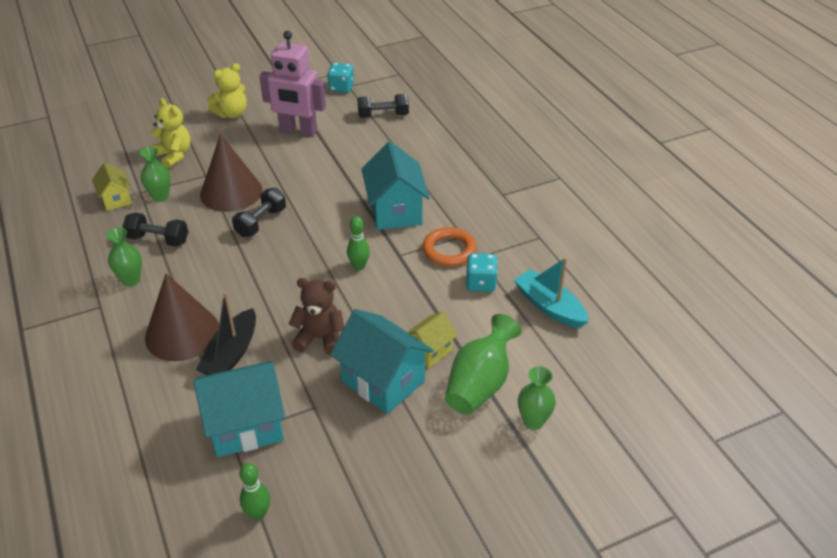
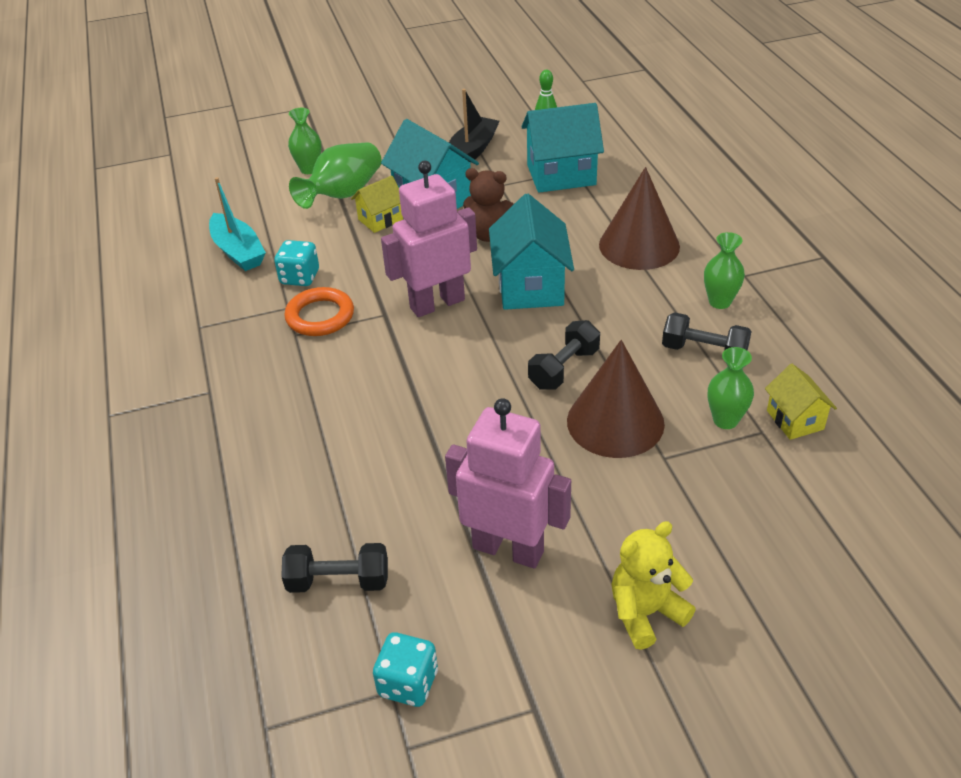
camera: 170 degrees left, 0 degrees up
yellow teddy bear [150,98,191,168] -> none
black boat [196,292,256,375] -> black boat moved to [449,89,500,163]
green bowling pin [347,216,370,270] -> pink robot [381,161,477,317]
turquoise house [361,142,430,230] -> turquoise house moved to [489,194,574,310]

